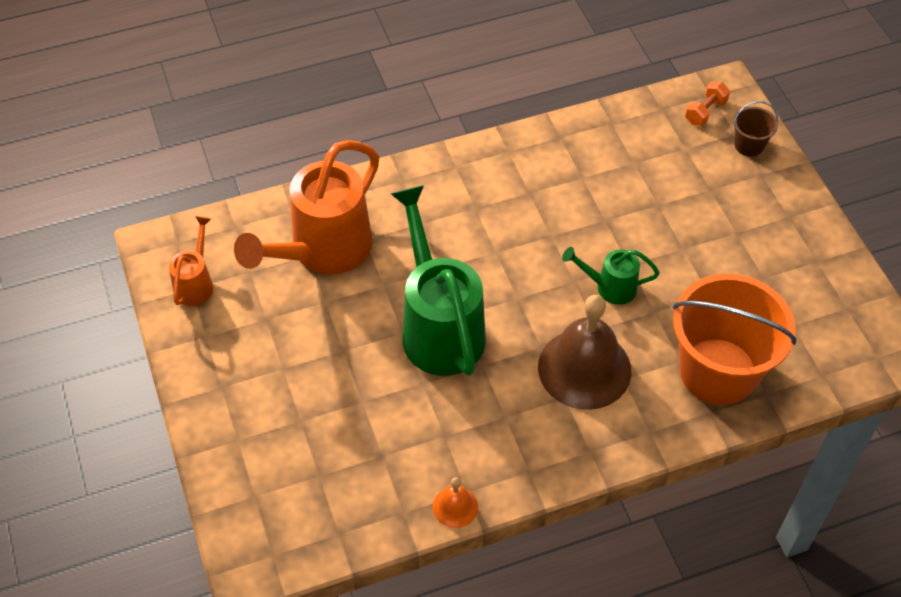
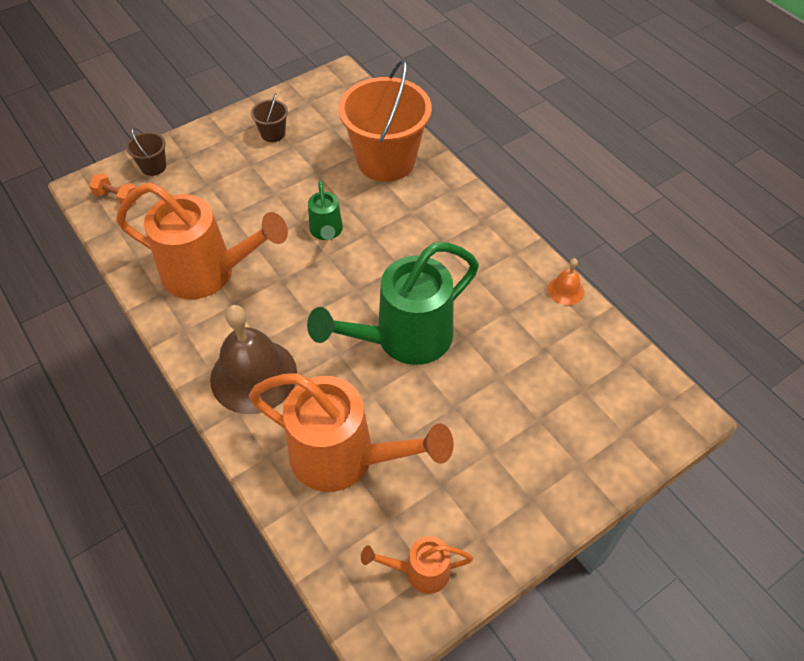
camera: 105 degrees left, 0 degrees up
brown bell [538,295,631,410] -> brown bell moved to [210,305,297,414]
none -> orange watering can [116,182,288,299]
none -> brown bucket [251,93,288,142]

